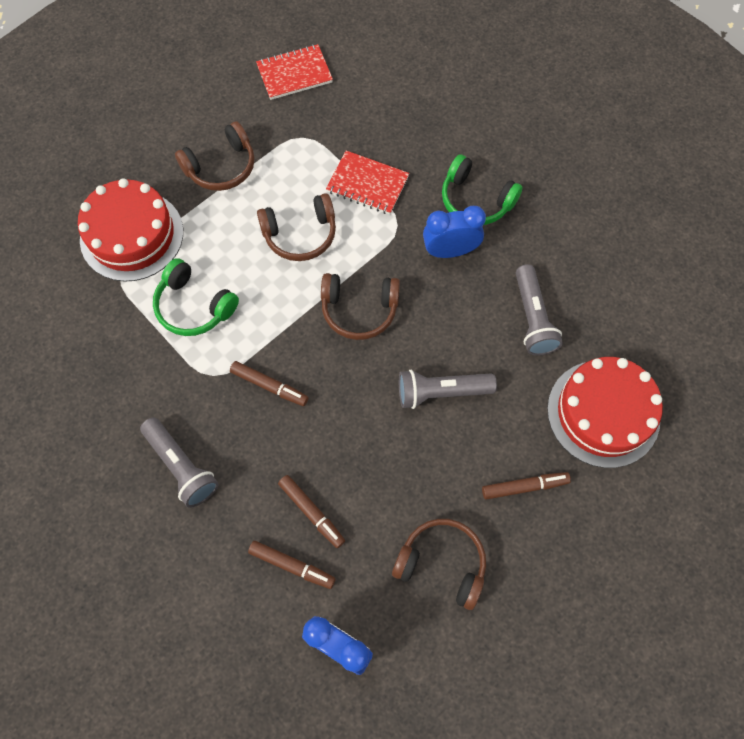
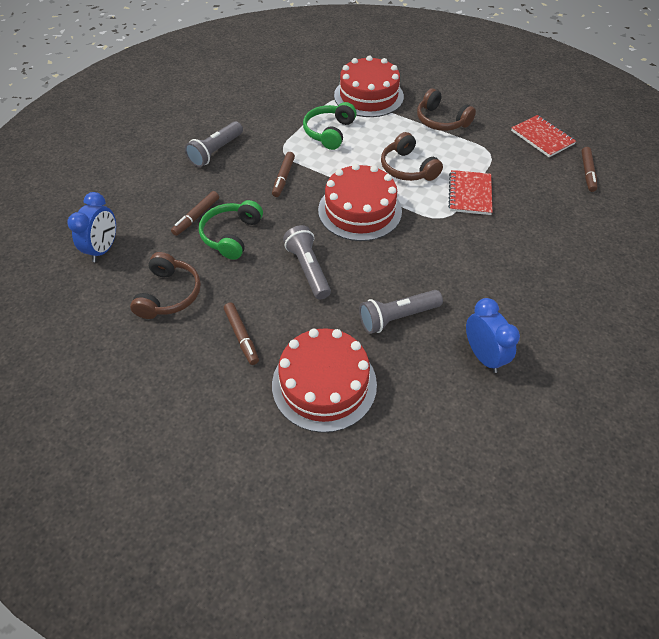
camera: 75 degrees right, 15 degrees down
brown marker [248,541,336,589] -> brown marker moved to [581,147,597,192]
brown headphones [321,273,400,340] -> red cake [318,163,402,241]
blue clock [423,206,486,258] -> blue clock moved to [466,298,520,373]
green headphones [442,154,523,225] -> green headphones moved to [199,200,263,260]

